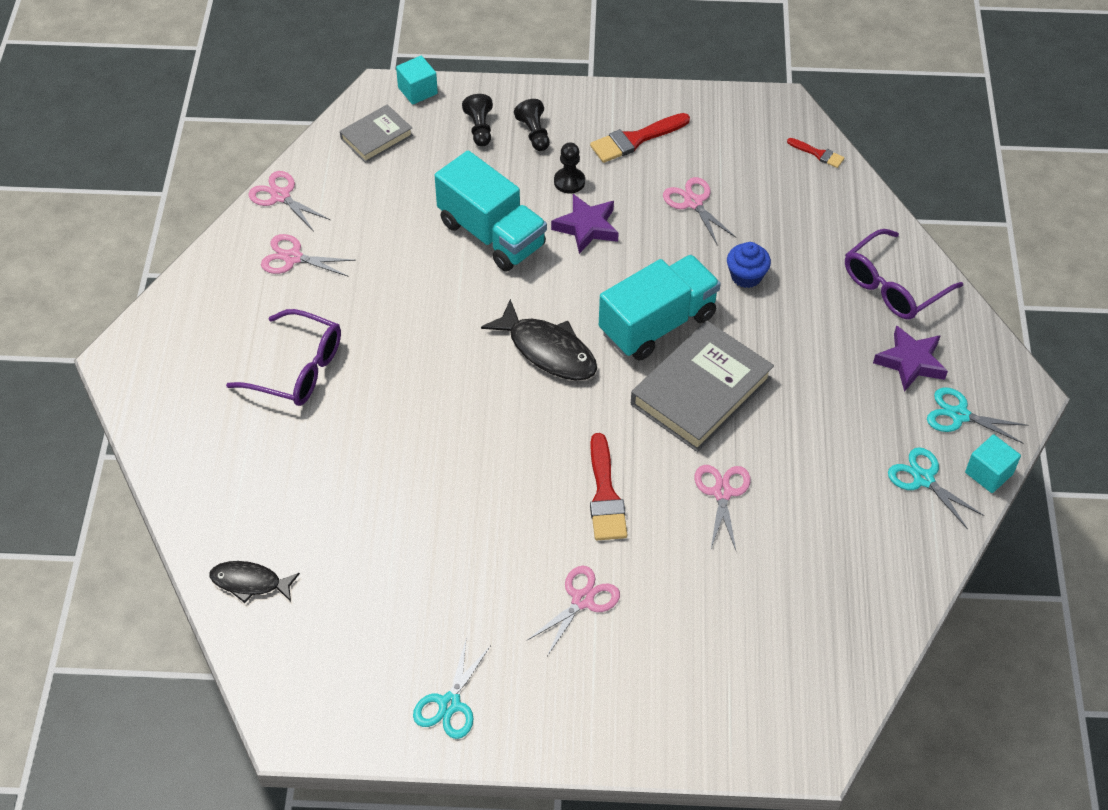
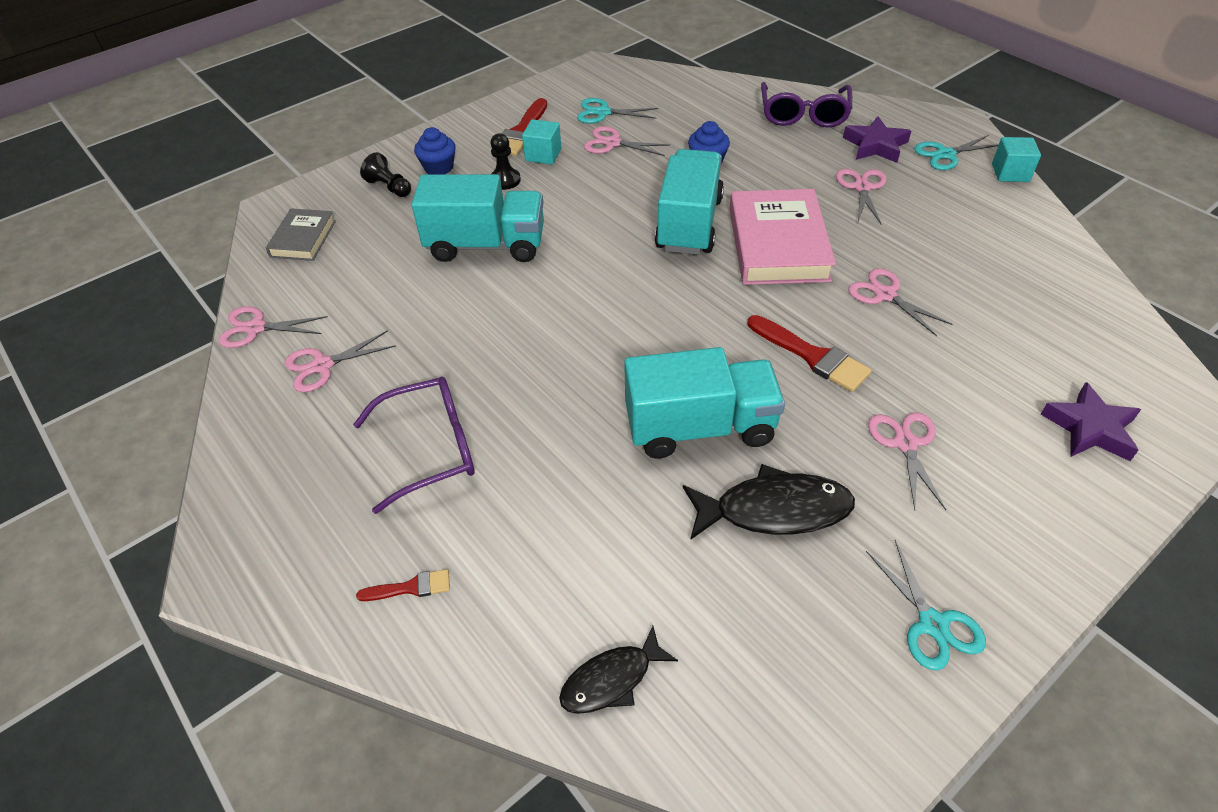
camera: 40 degrees left, 5 degrees down
turquoise cube [396,56,438,104] -> turquoise cube moved to [522,119,561,164]
black fish [481,299,597,381] -> black fish moved to [683,464,855,540]
black pawn [514,99,550,151] -> blue cupcake [414,127,455,174]
purple star [551,194,619,254] -> purple star moved to [1041,382,1141,461]
grey book [631,321,774,452] -> pink book [729,189,836,285]
red brush [787,138,845,168] -> red brush moved to [356,569,450,601]
turquoise scissors [888,447,985,529] -> turquoise scissors moved to [577,98,658,124]
none -> turquoise truck [624,347,785,459]
none -> pink scissors [836,169,887,225]

